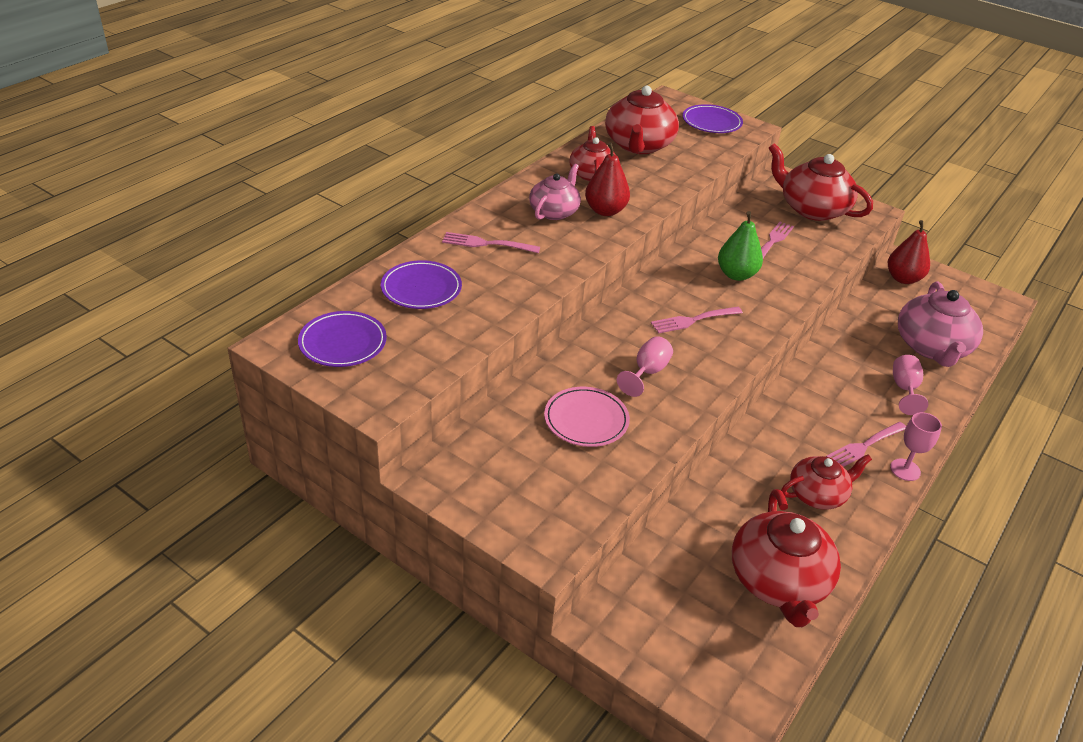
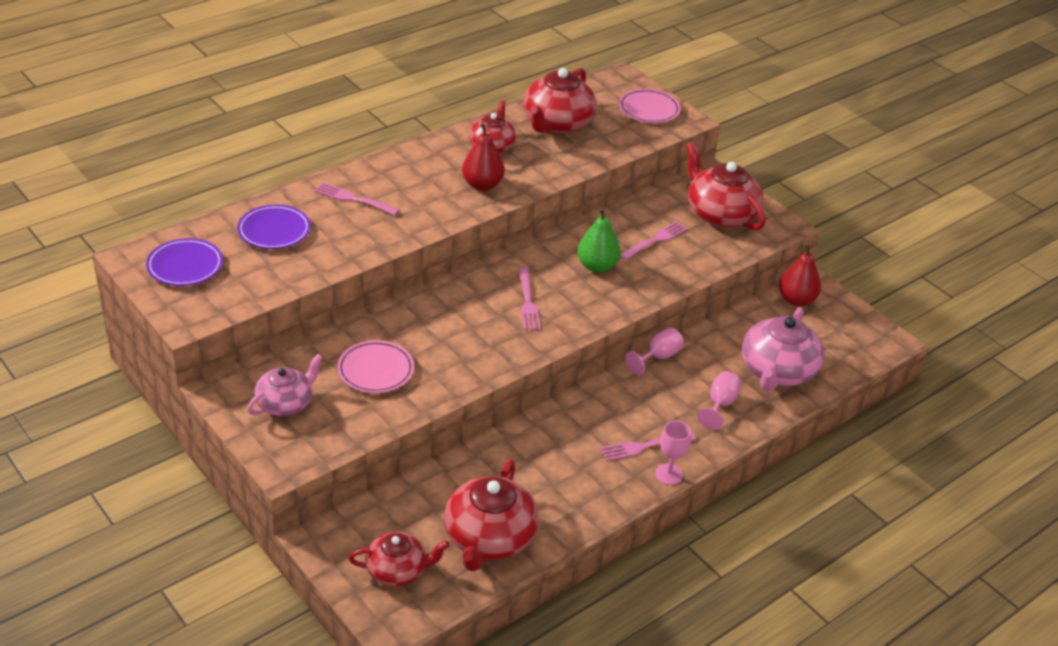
camera: 15 degrees right, 0 degrees up
pink teapot [529,164,581,220] -> pink teapot moved to [247,354,323,416]
pink goblet [617,336,673,397] -> pink goblet moved to [625,327,684,375]
pink fork [651,307,743,334] -> pink fork turned 90 degrees counterclockwise [519,268,541,330]
purple plate [682,104,743,133] -> pink plate [619,89,681,123]
red teapot [781,454,872,510] -> red teapot moved to [349,532,449,586]

